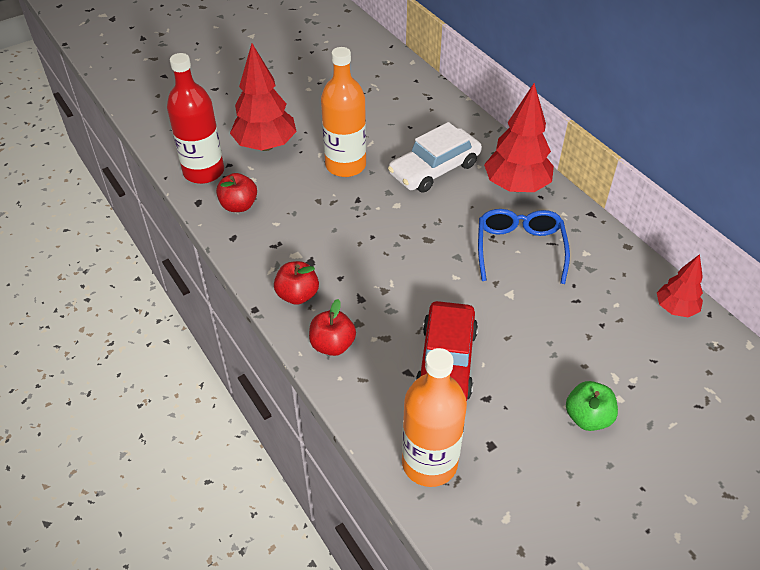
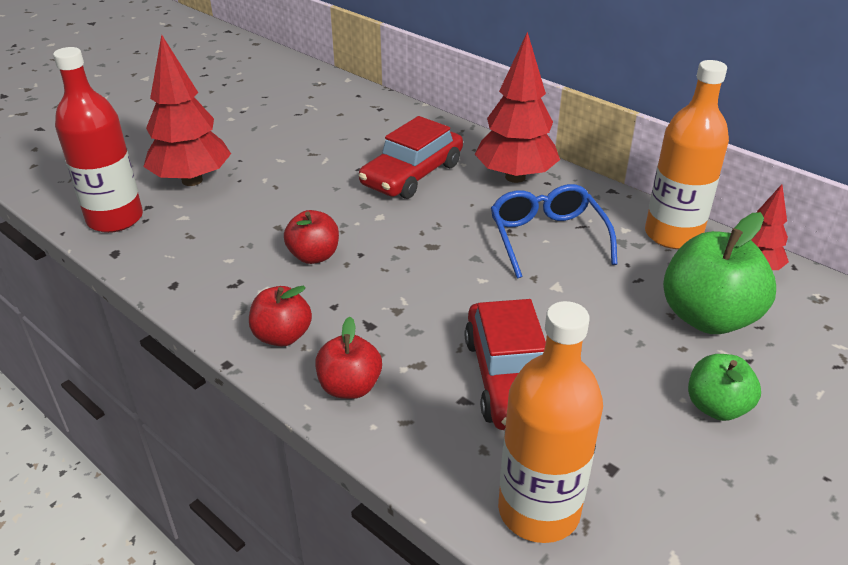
camera: 15 degrees left, 10 degrees down
red apple [216,173,257,212] -> red apple moved to [284,210,339,264]
orange bottle [321,47,366,177] -> orange bottle moved to [645,60,729,249]
white car [388,122,482,193] -> red car [359,116,463,199]
none -> green apple [663,212,776,334]

